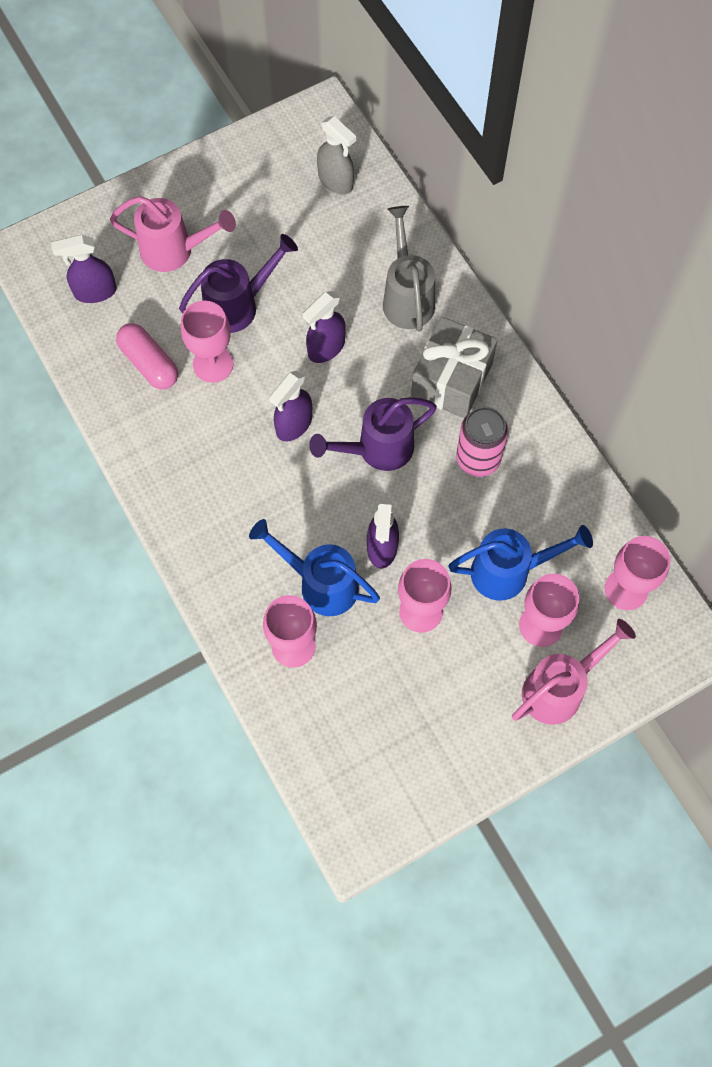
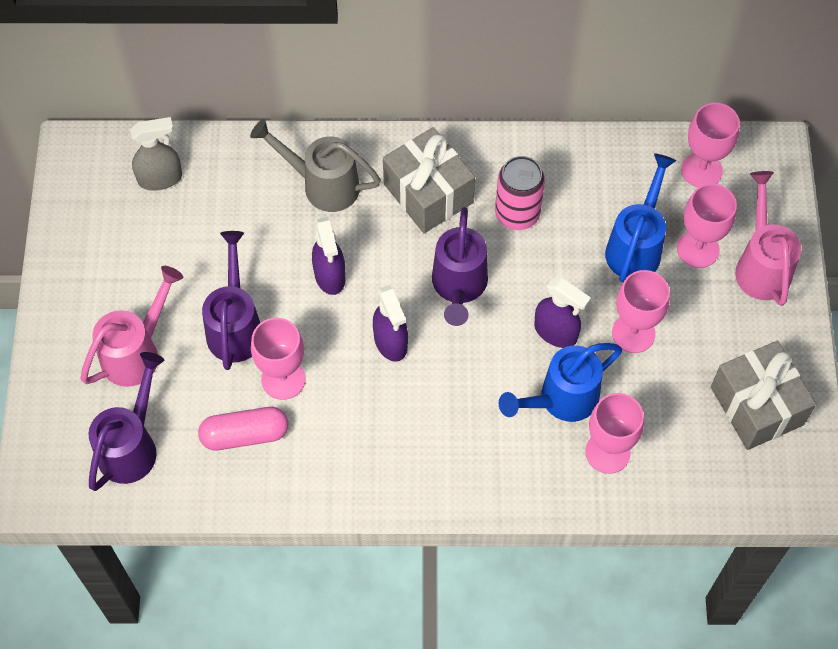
camera: 60 degrees left, 5 degrees down
purple spray bottle [51,234,117,303] -> purple watering can [88,352,164,491]
none -> grey gift [711,341,816,450]

